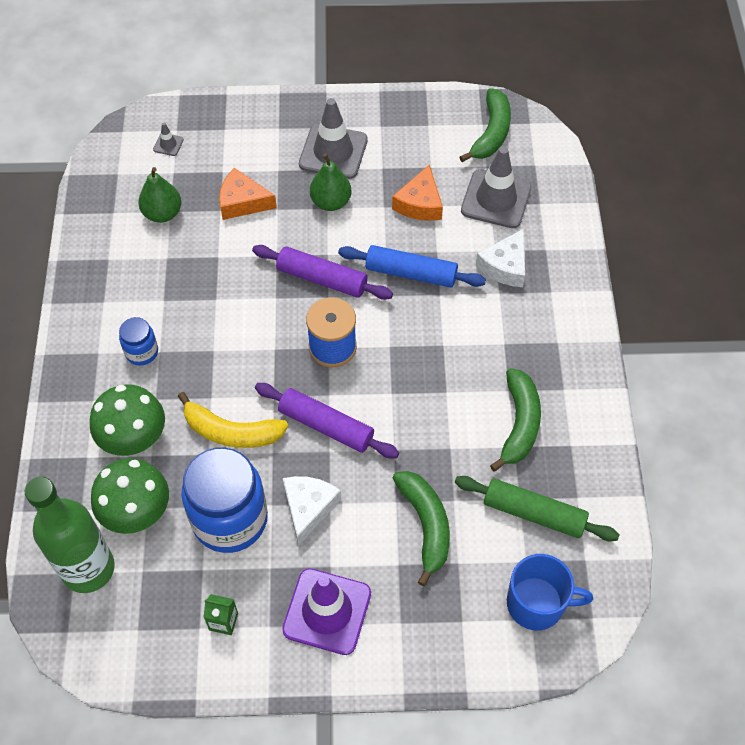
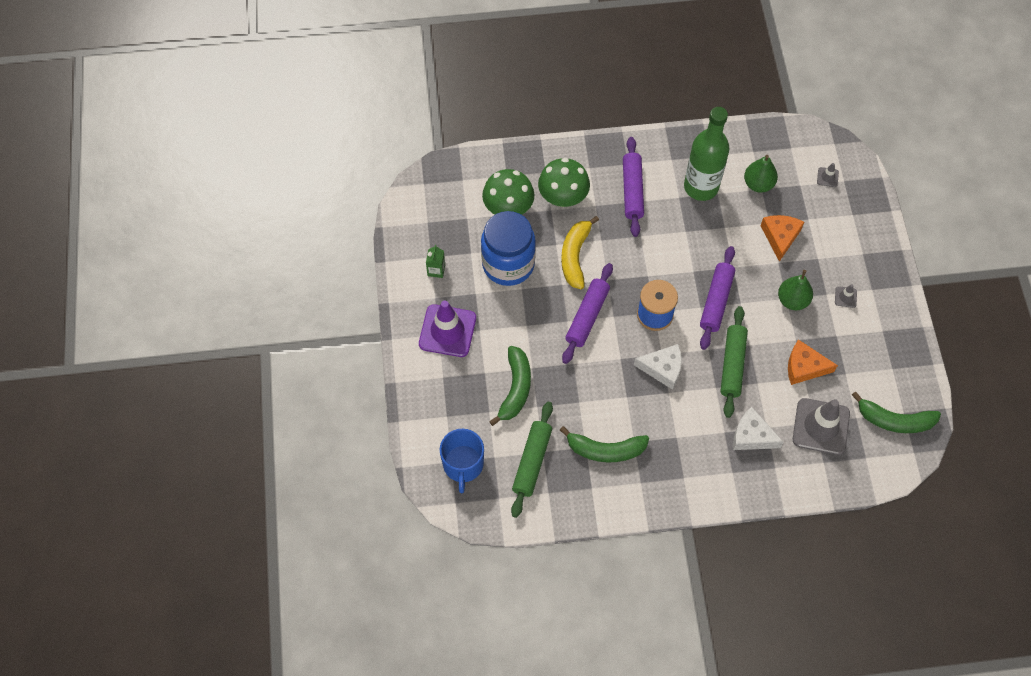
camera: 85 degrees right, 5 degrees up
green bottle [24,476,115,593] -> green bottle moved to [684,107,730,201]
blue jar [119,317,158,366] -> purple rolling pin [623,137,644,237]
white cheese [283,476,341,546] -> white cheese moved to [634,344,682,390]
grey traffic cone [299,98,368,179] -> grey traffic cone [835,284,857,308], size x0.42
blue rolling pin [338,245,486,288] -> green rolling pin [720,306,748,418]
green banana [393,471,450,586] -> green banana turned 60 degrees counterclockwise [489,346,531,426]

